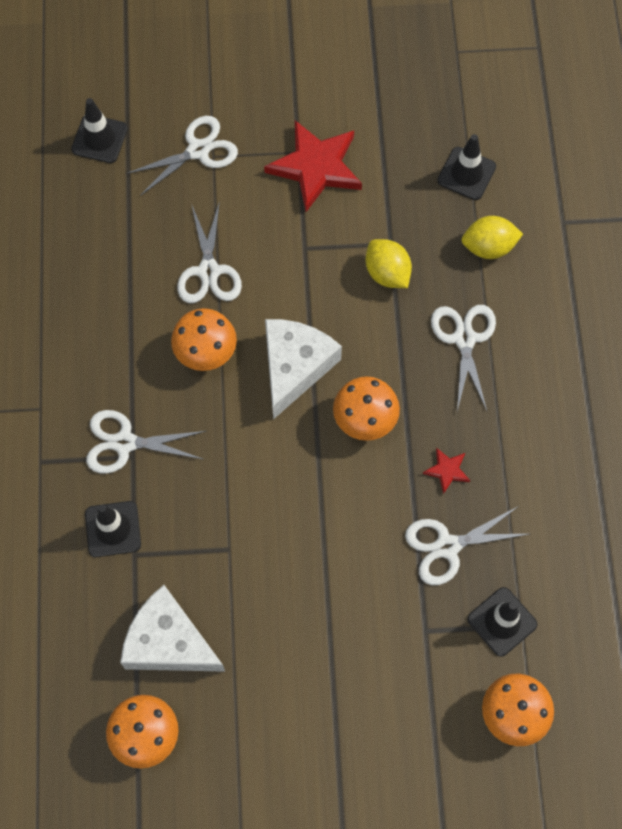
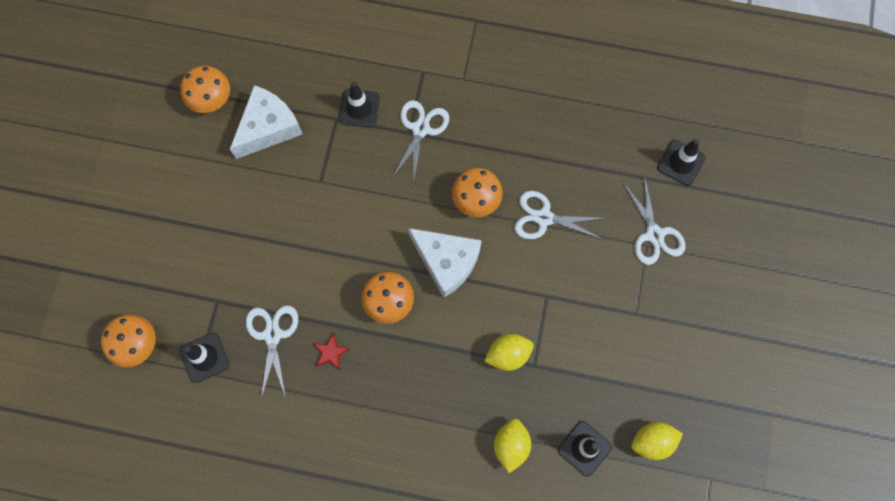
camera: 105 degrees right, 5 degrees up
red star [264,120,362,212] -> none
white scissors [431,305,496,411] -> none
none -> yellow lemon [631,422,683,460]

